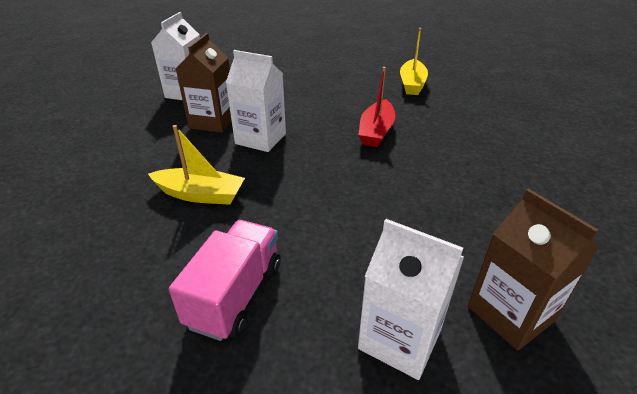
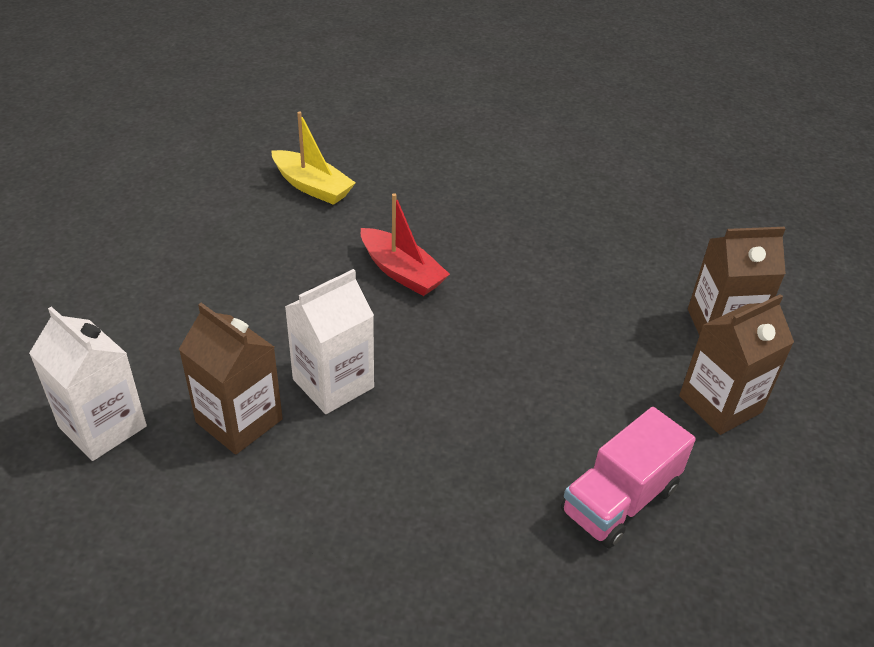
camera: 65 degrees left, 5 degrees up
yellow boat [148,125,245,205] -> none
pink truck [169,220,281,341] -> pink truck turned 90 degrees counterclockwise [561,407,696,548]
white carton [358,219,464,380] -> brown carton [679,294,794,435]

